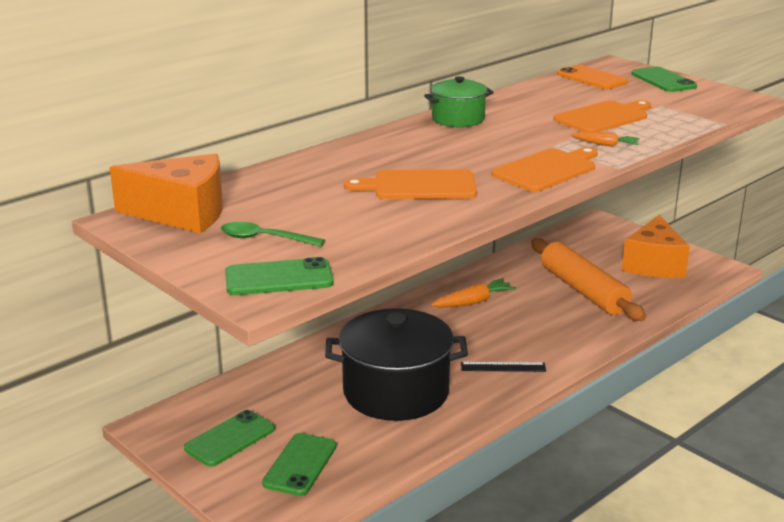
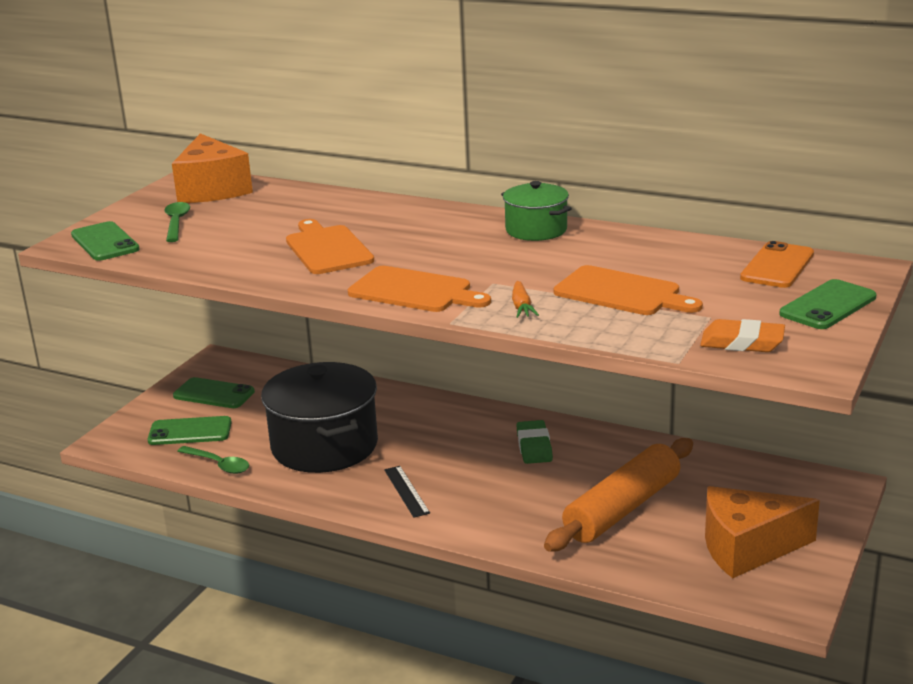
camera: 70 degrees right, 0 degrees up
orange carrot [430,278,517,308] -> green eraser [516,420,553,464]
none -> green spoon [177,446,249,474]
none -> orange eraser [700,319,785,352]

